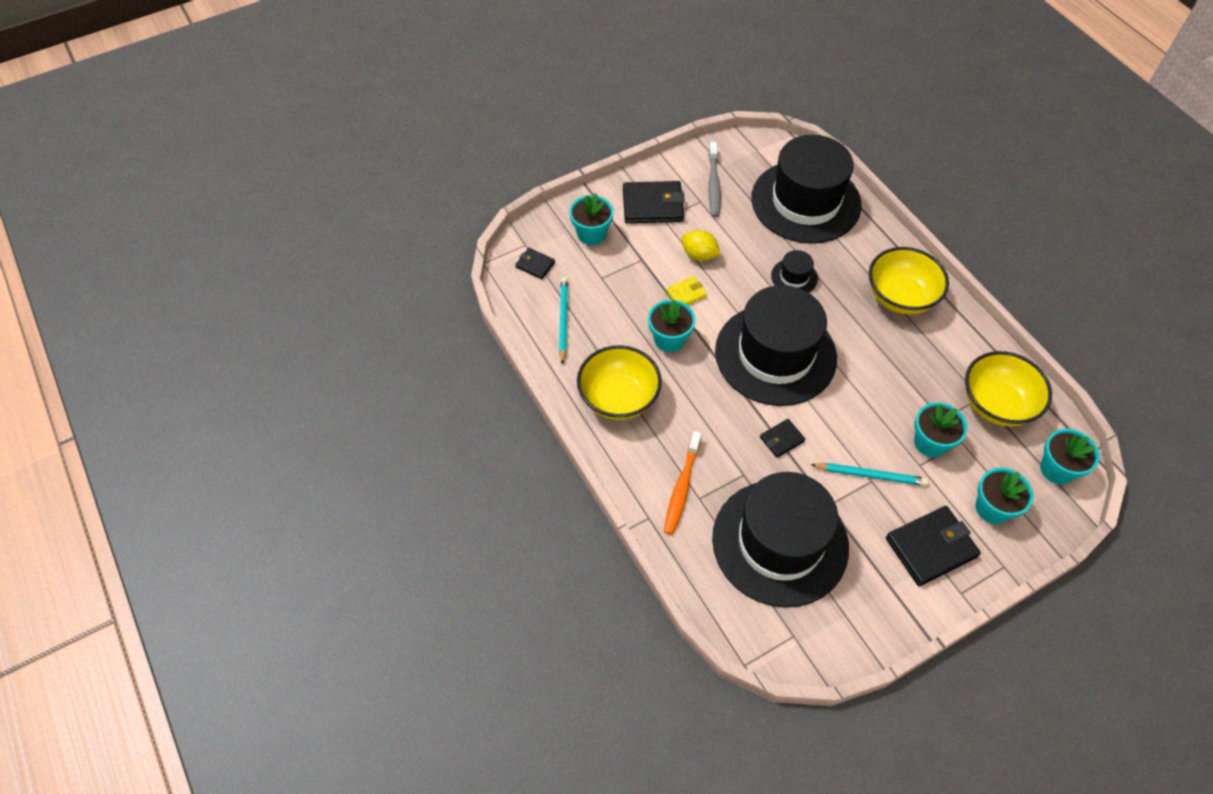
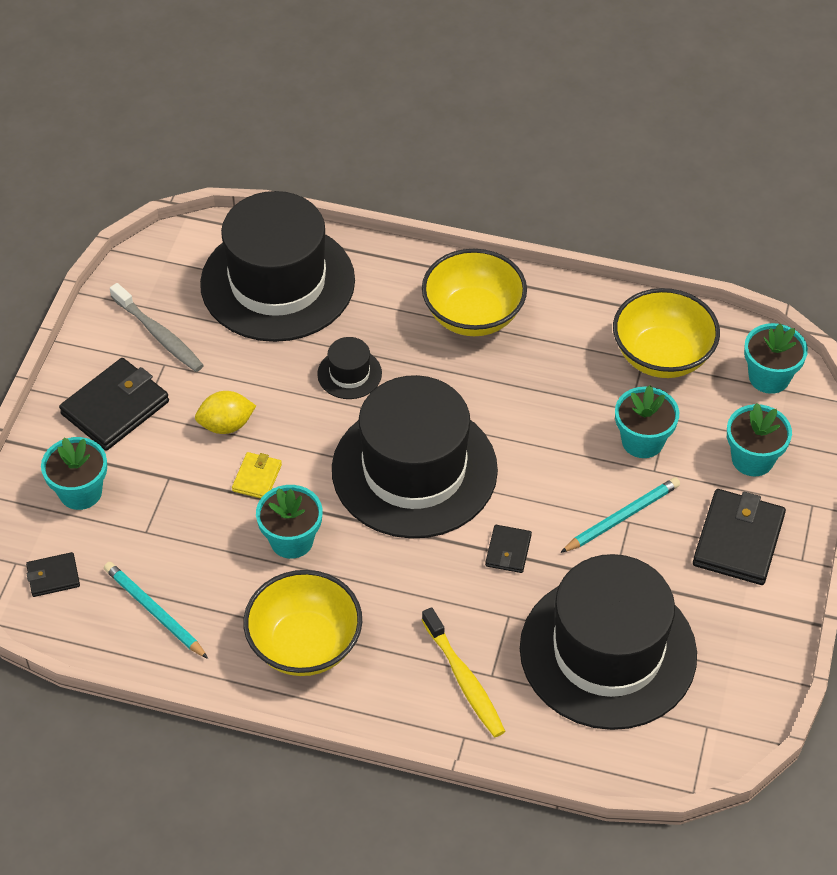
camera: 45 degrees left, 5 degrees down
orange toothbrush [664,431,702,535] -> yellow toothbrush [422,607,505,737]

